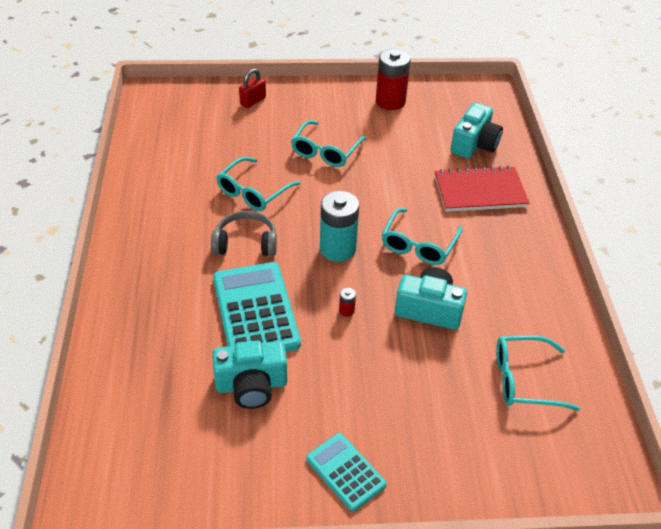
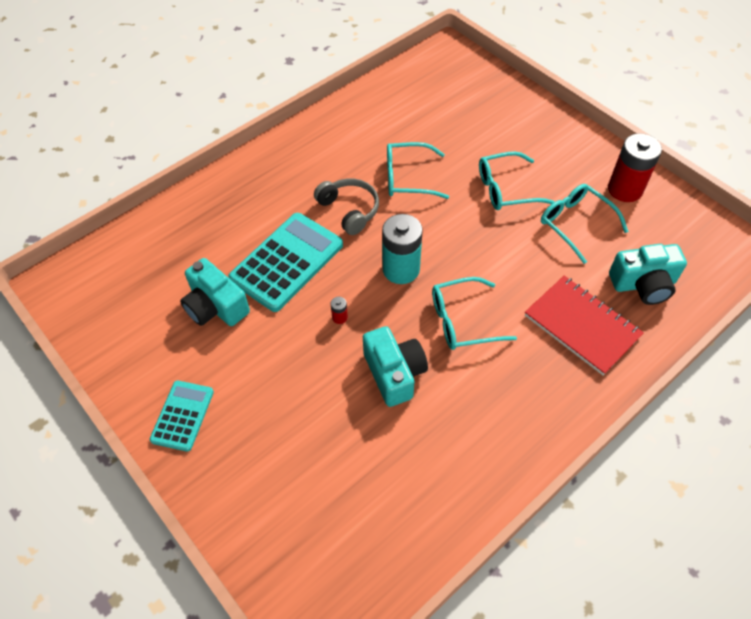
camera: 55 degrees right, 10 degrees up
red padlock [239,68,266,108] -> none
turquoise glasses [496,336,580,411] -> turquoise glasses moved to [541,184,629,264]

